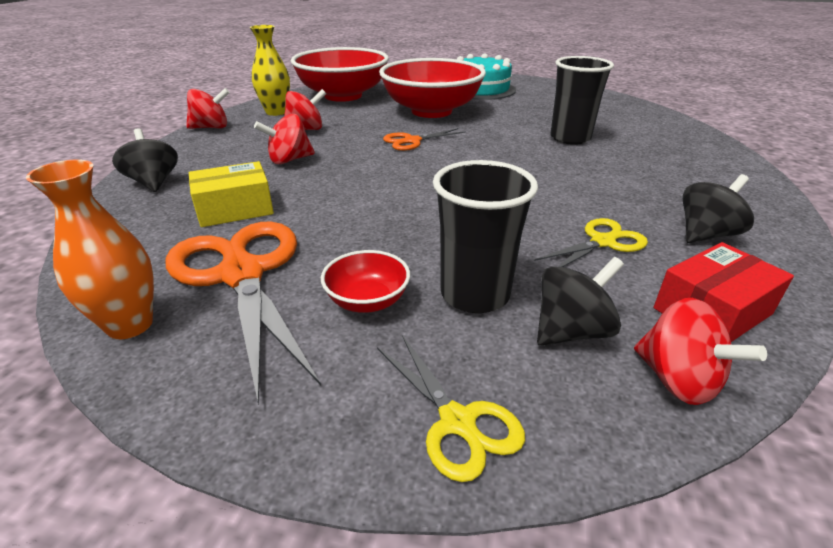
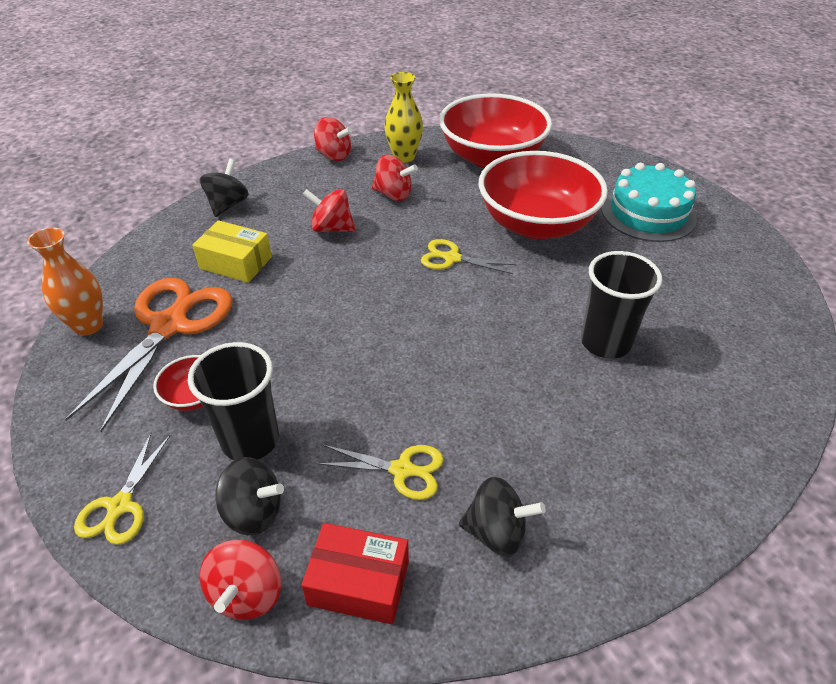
camera: 45 degrees right, 10 degrees up
orange scissors [383,128,466,151] -> yellow scissors [421,239,517,274]

